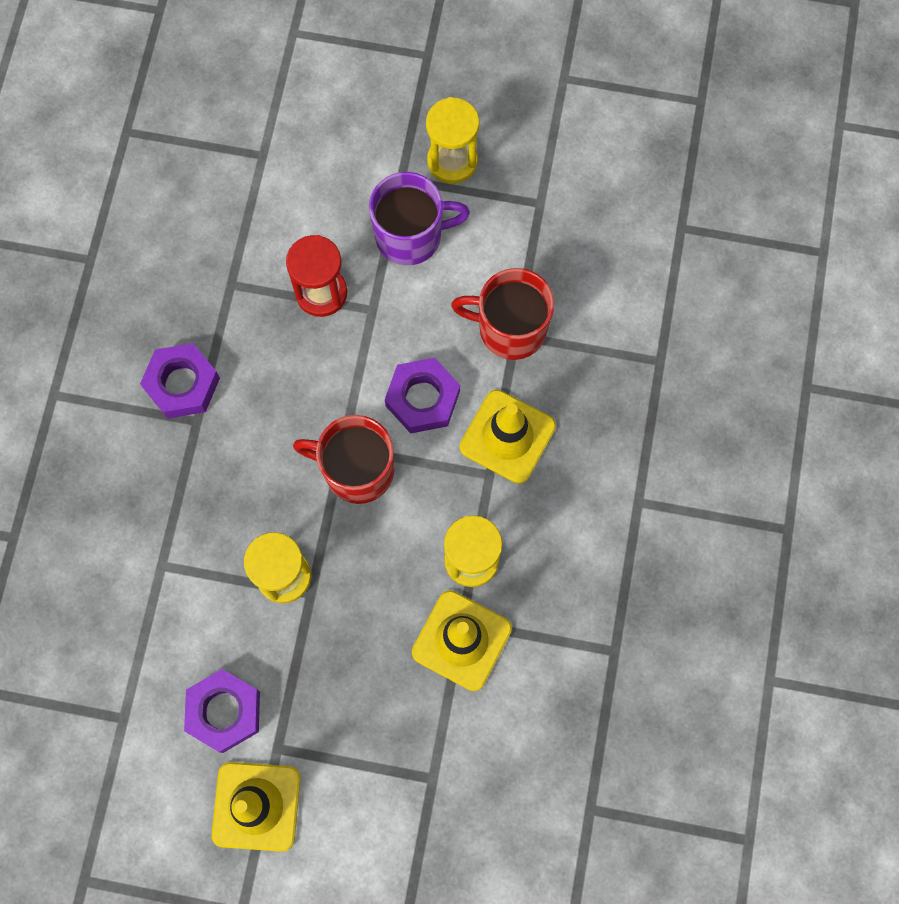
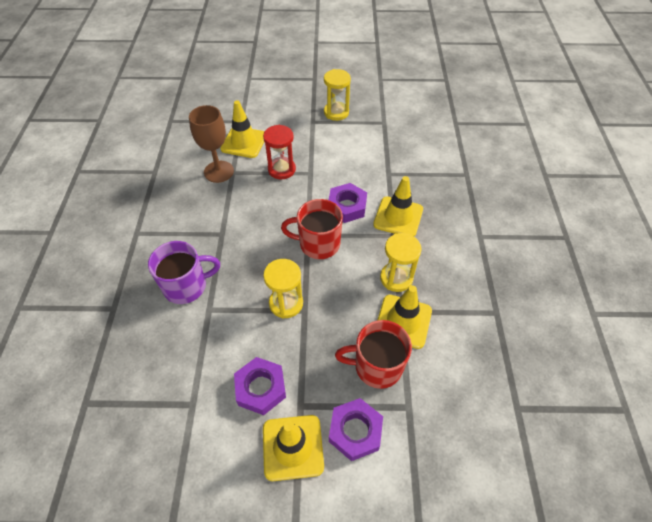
camera: 10 degrees left, 20 degrees down
purple nut [140,343,220,418] -> purple nut moved to [329,398,383,461]
purple mug [369,172,470,265] -> purple mug moved to [148,241,220,304]
red mug [451,268,554,360] -> red mug moved to [335,320,412,389]
none -> brown goblet [189,105,234,183]
none -> yellow traffic cone [220,100,265,158]

